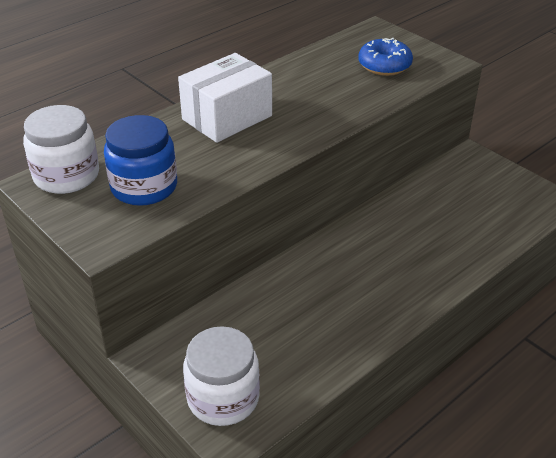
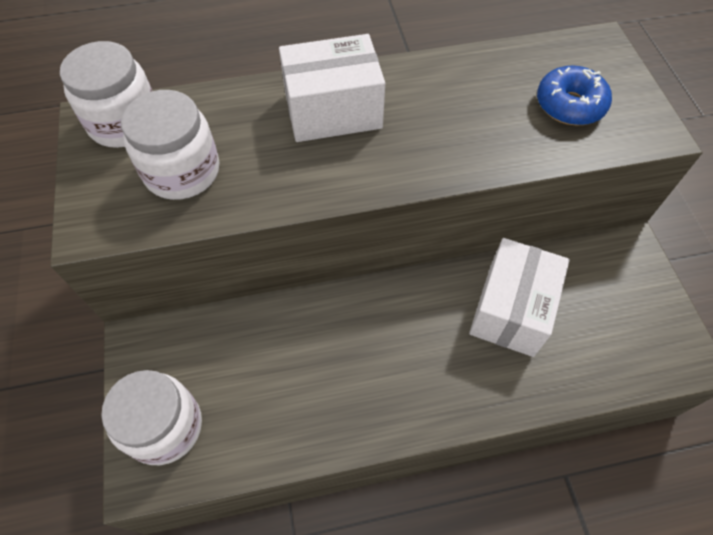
camera: 30 degrees right, 20 degrees up
blue jar [104,115,177,206] -> white jar [121,90,219,200]
none -> white box [469,238,570,357]

